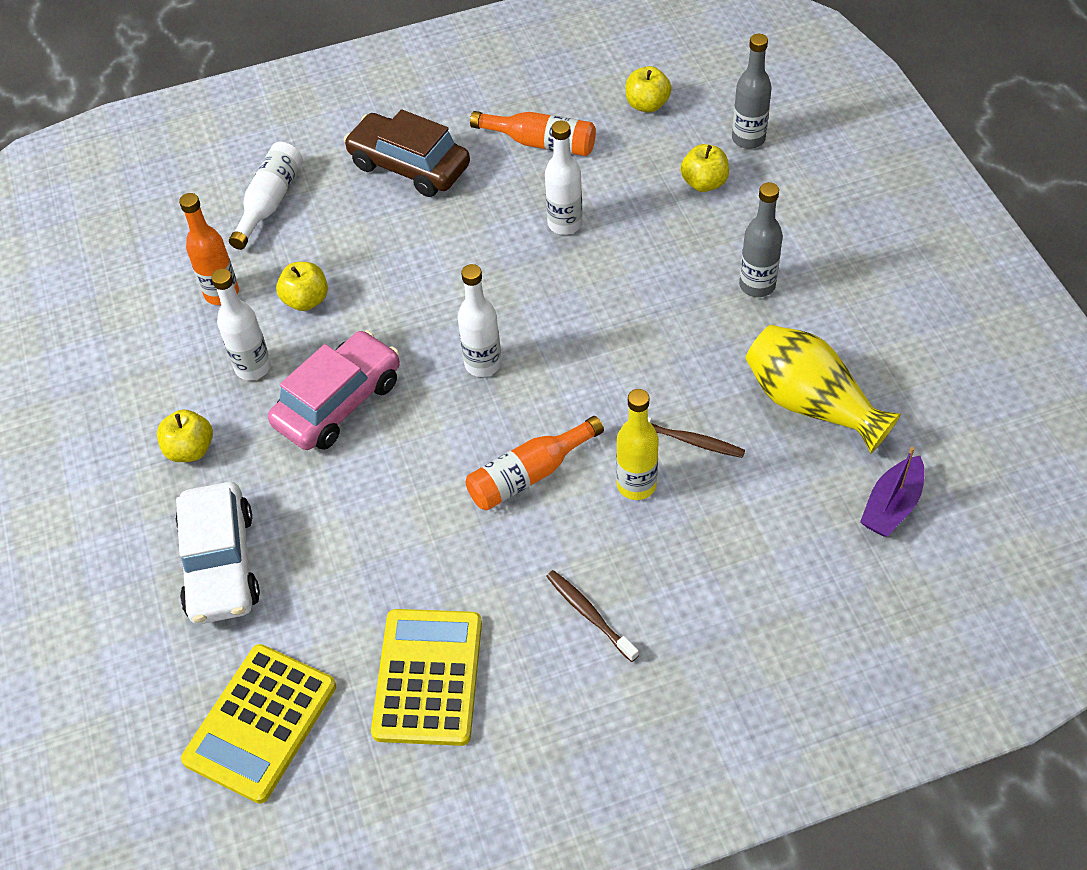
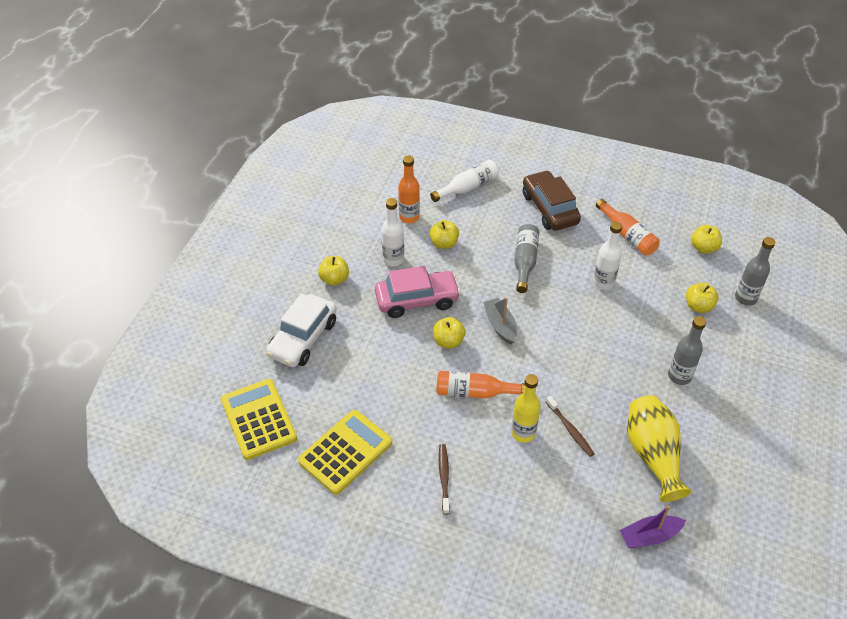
camera: 35 degrees right, 5 degrees down
yellow calculator [181,644,336,804] -> yellow calculator turned 90 degrees clockwise [221,379,297,460]
white bottle [458,264,502,377] -> grey boat [483,297,517,345]
none -> yellow apple [433,317,465,349]
none -> grey bottle [514,224,539,293]

